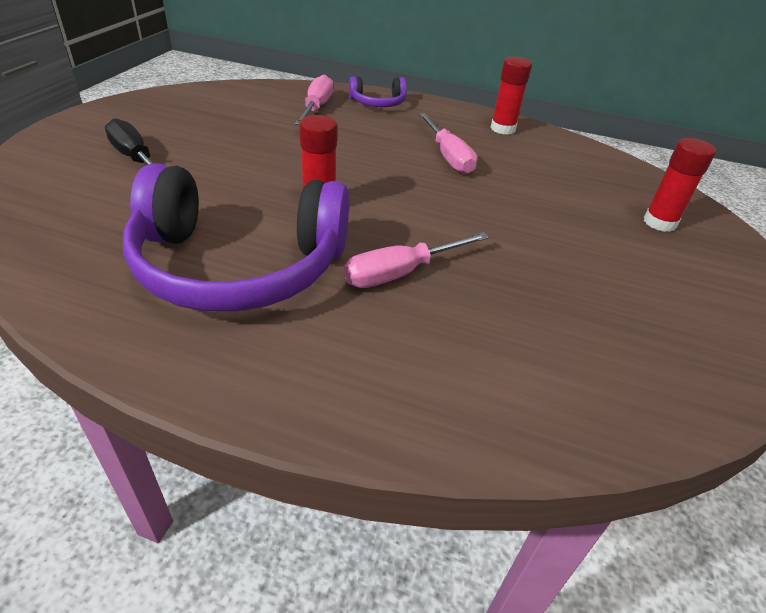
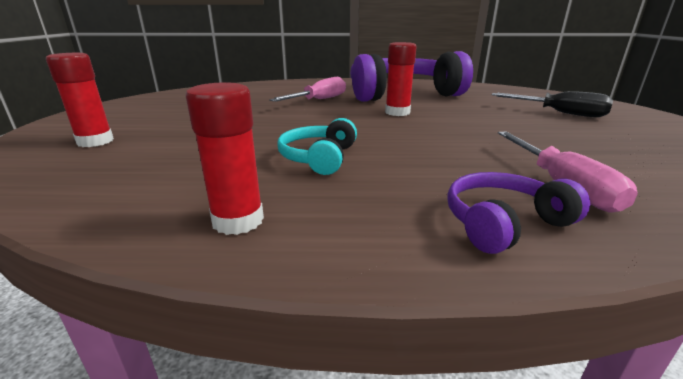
camera: 165 degrees right, 15 degrees down
pink screwdriver [419,113,477,174] -> turquoise headphones [277,118,357,175]

